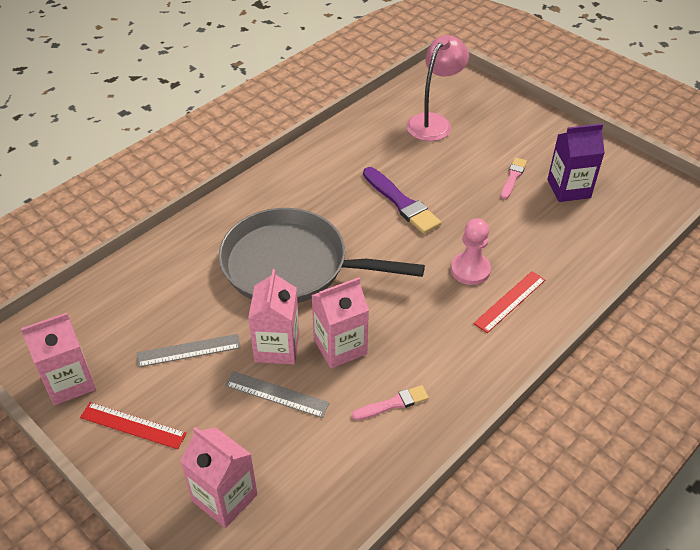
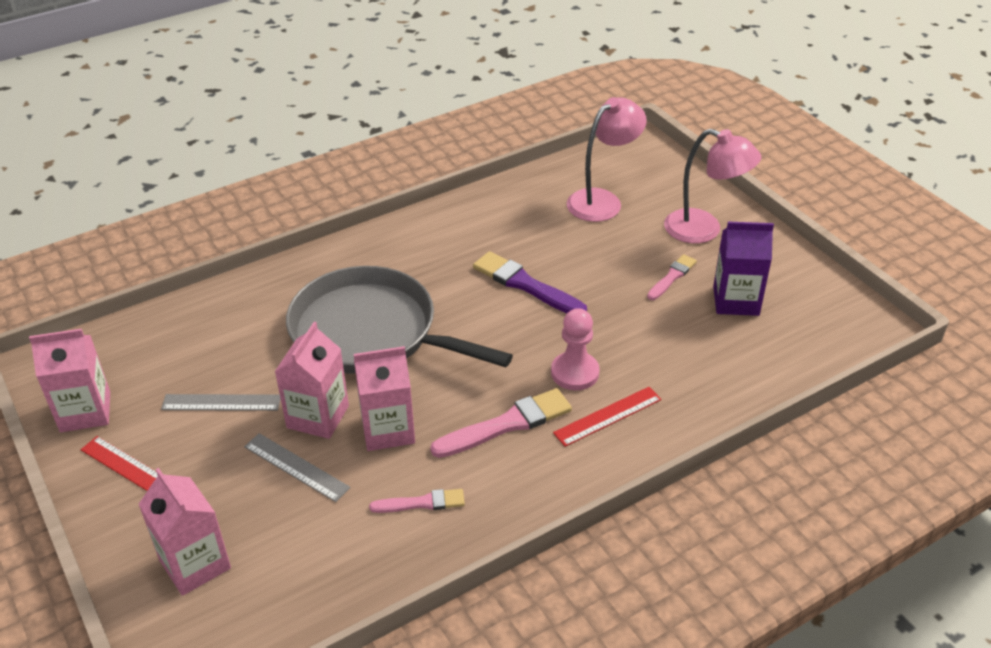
camera: 15 degrees right, 5 degrees down
purple brush [363,167,441,234] -> purple brush turned 150 degrees clockwise [473,251,587,313]
none -> pink brush [430,388,572,458]
none -> pink lamp [664,129,761,244]

